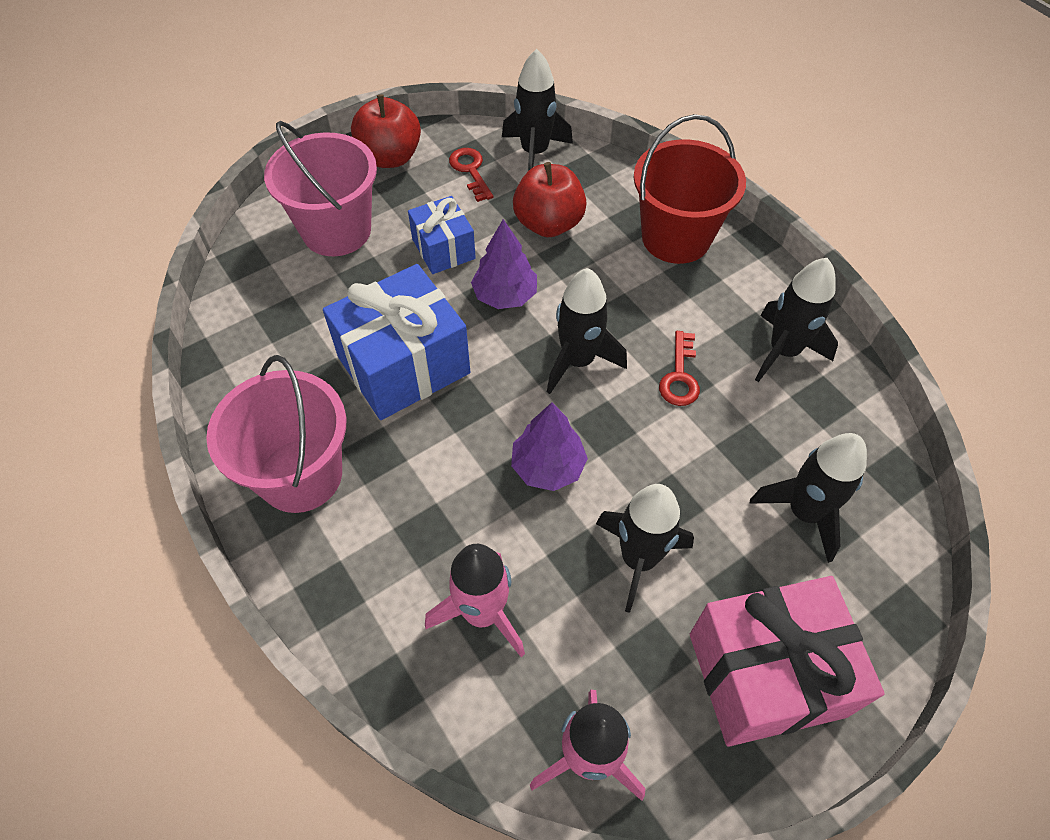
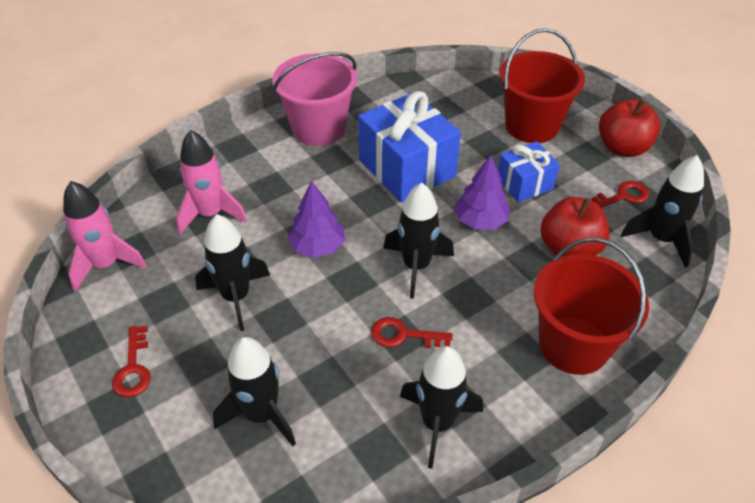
camera: 90 degrees right, 10 degrees down
pink bucket [264,121,377,256] -> red bucket [499,28,585,143]
pink gift [690,576,885,747] -> red key [112,326,151,397]

